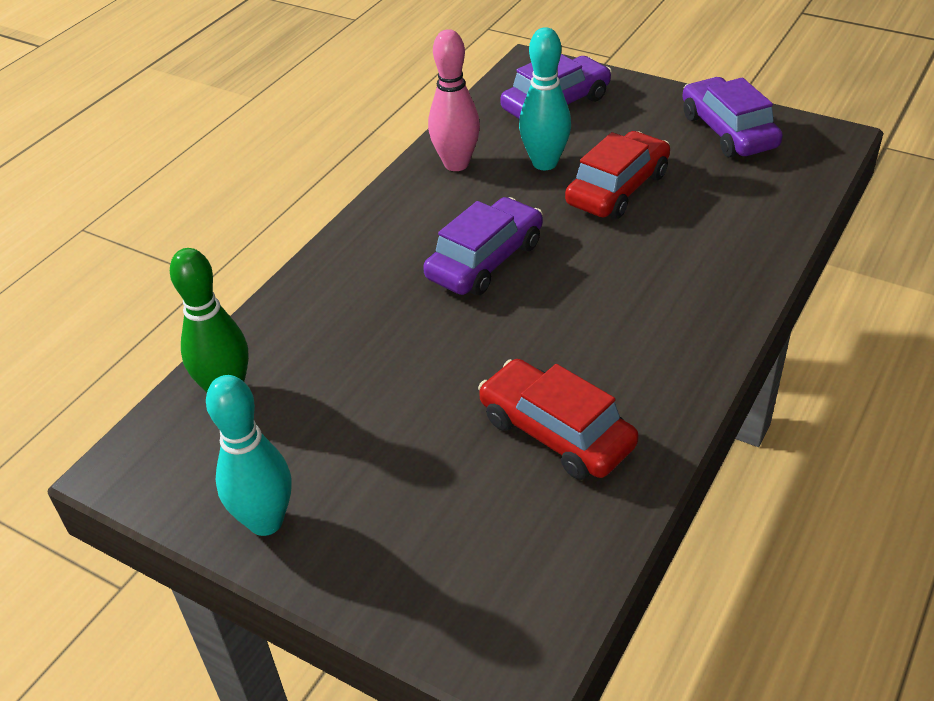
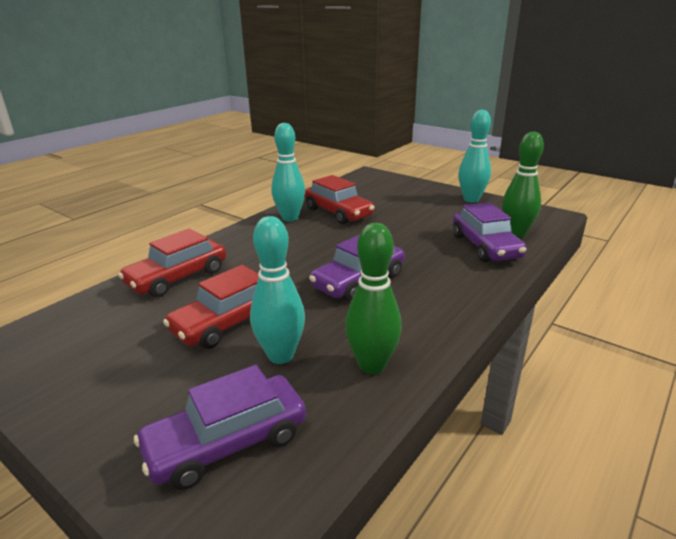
camera: 175 degrees left, 15 degrees down
pink bowling pin [428,29,480,171] -> green bowling pin [345,223,402,374]
purple car [682,77,783,157] -> purple car moved to [453,202,527,262]
none -> red car [118,229,226,297]
none -> turquoise bowling pin [272,123,305,221]

